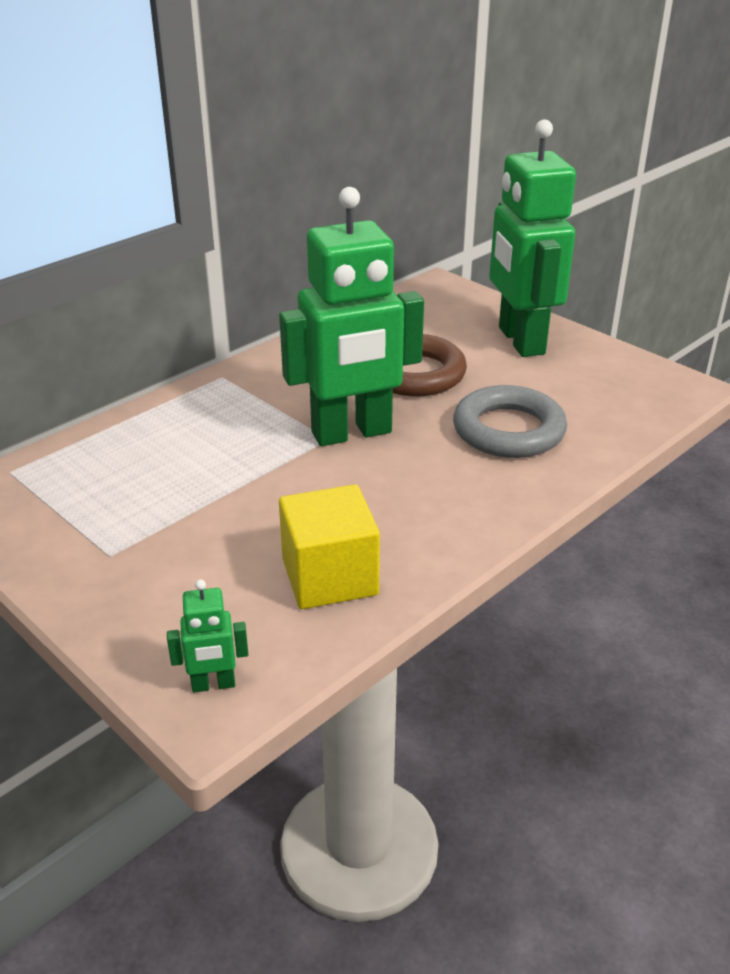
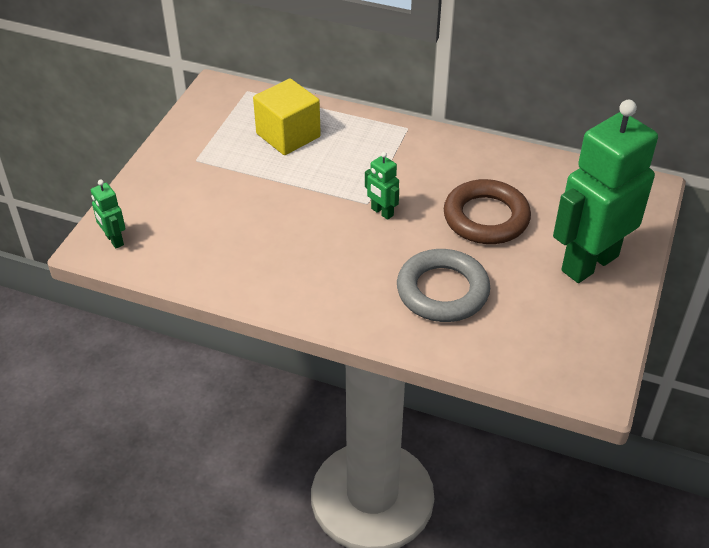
camera: 65 degrees right, 10 degrees up
green robot [279,187,424,446] -> green robot [365,152,399,220], size x0.41
yellow cube [279,484,380,609] -> yellow cube moved to [253,78,321,155]

